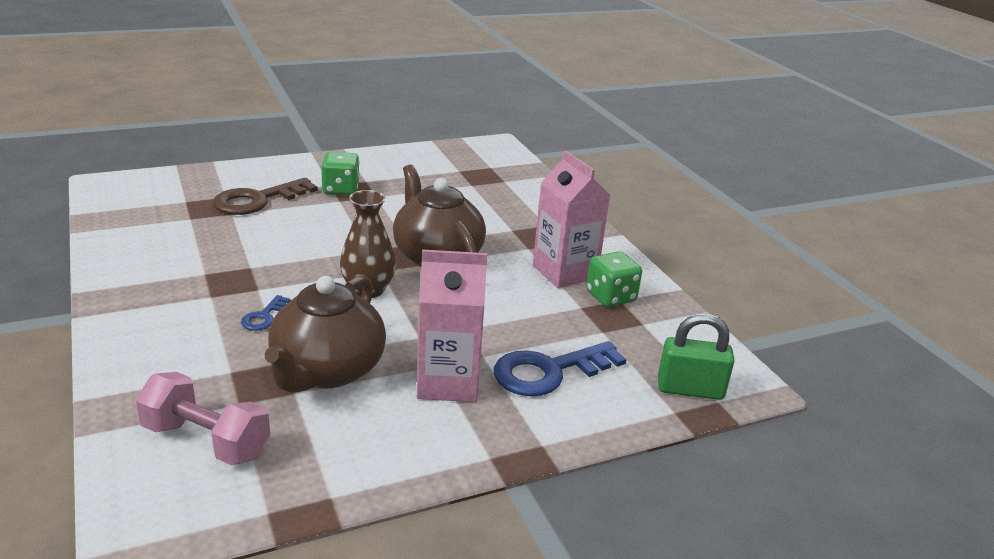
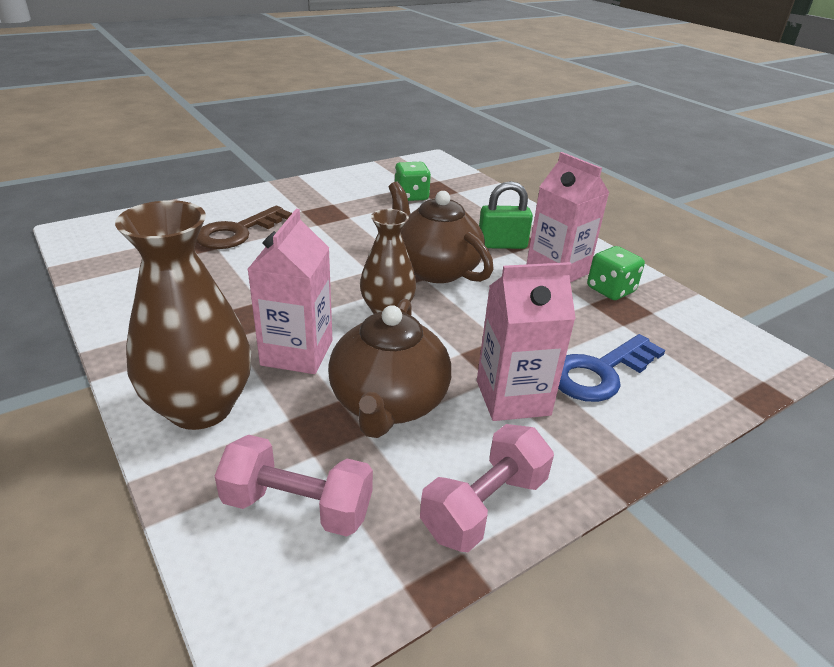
camera: 10 degrees left, 5 degrees up
blue key [241,295,290,331] -> pink carton [247,209,332,374]
green dice [321,152,360,195] -> green dice moved to [395,162,431,201]
green padlock [658,313,734,400] -> green padlock moved to [479,181,533,249]
none -> brown vase [115,200,251,430]
none -> pink dumbbell [420,424,554,552]

